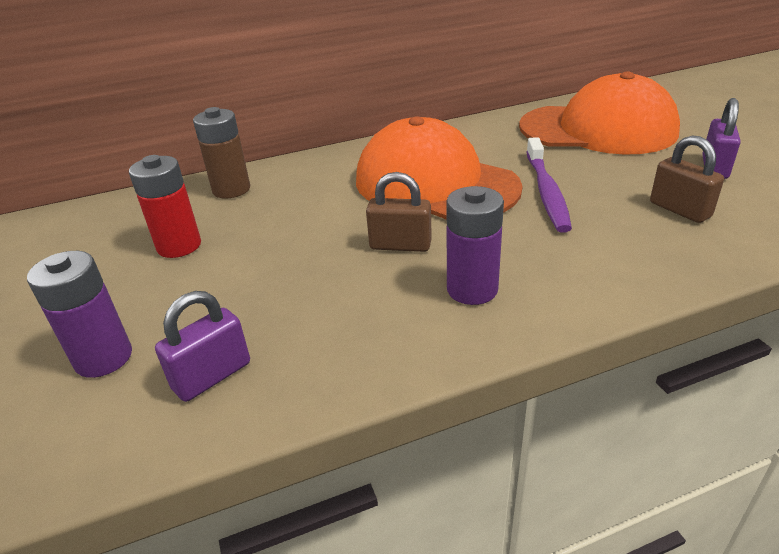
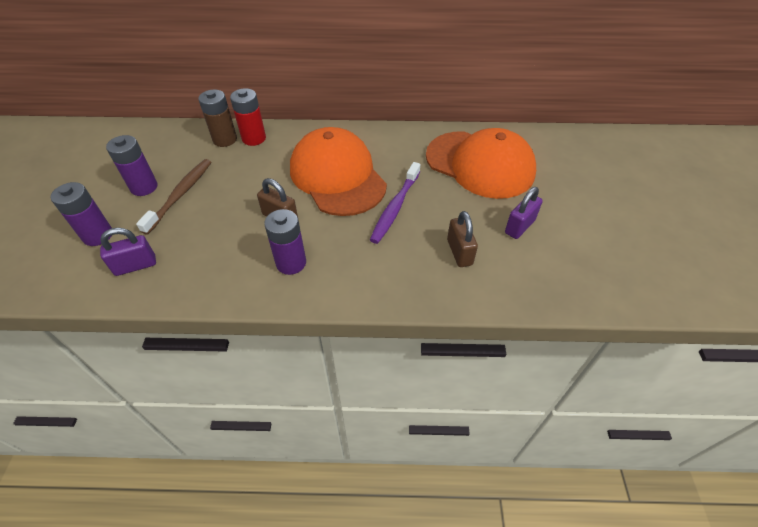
camera: 20 degrees right, 15 degrees up
red battery [129,155,201,258] -> red battery moved to [230,88,266,146]
none -> purple battery [106,135,158,196]
none -> brown toothbrush [136,159,211,235]

